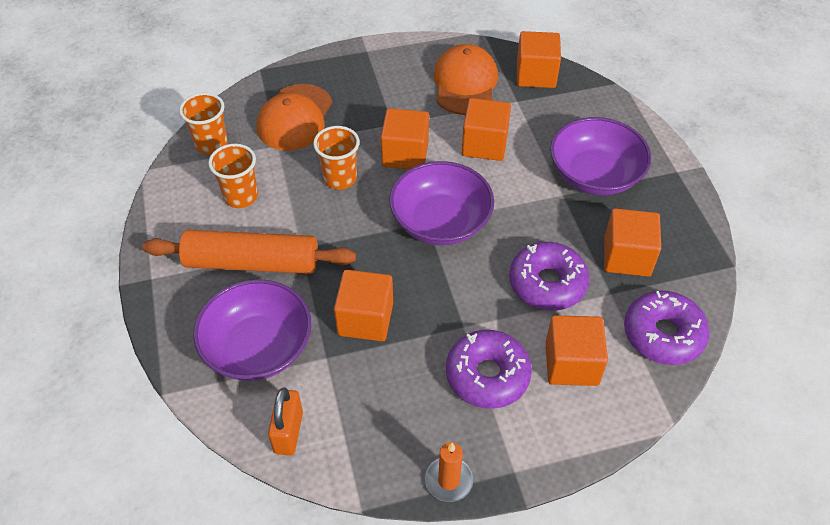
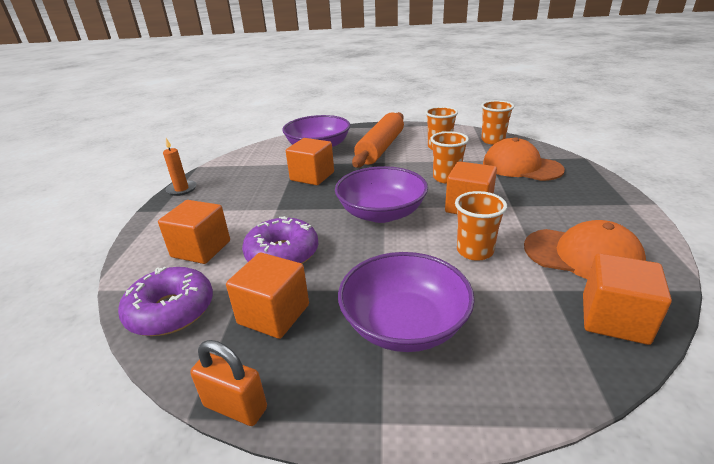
camera: 110 degrees right, 20 degrees down
orange padlock [268,387,303,456] -> orange padlock moved to [190,340,267,426]
purple donut [446,330,532,409] -> none
orange cube [462,98,511,161] -> orange cup [455,191,507,261]

